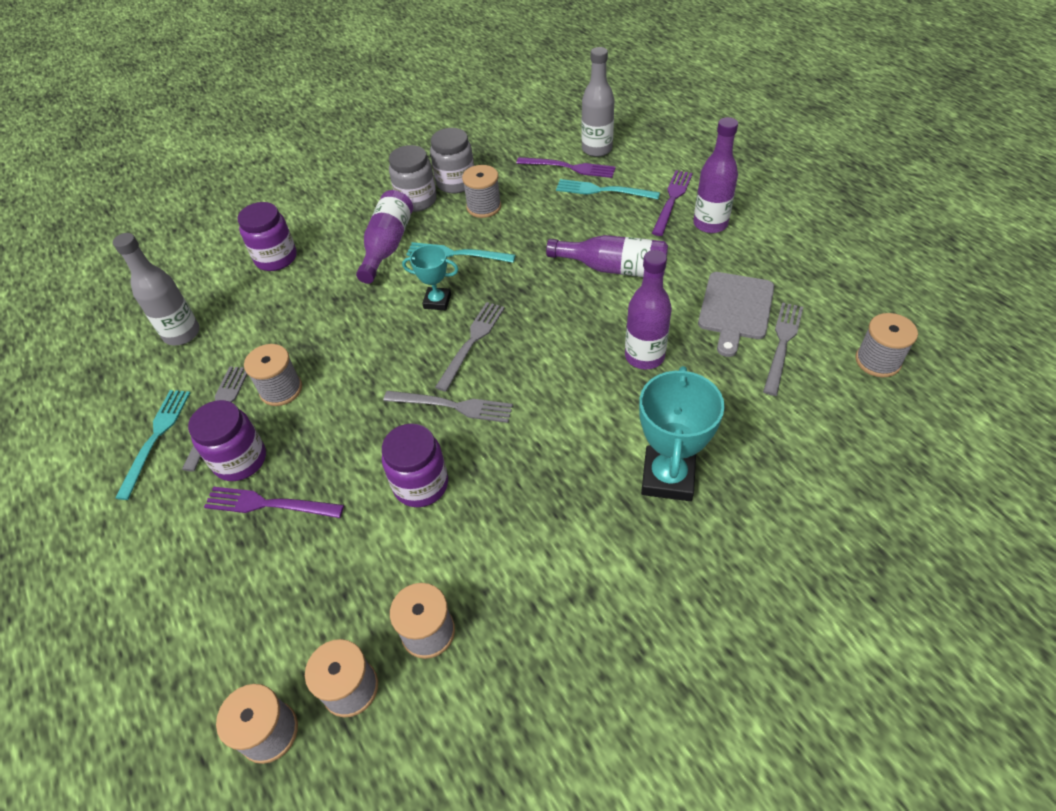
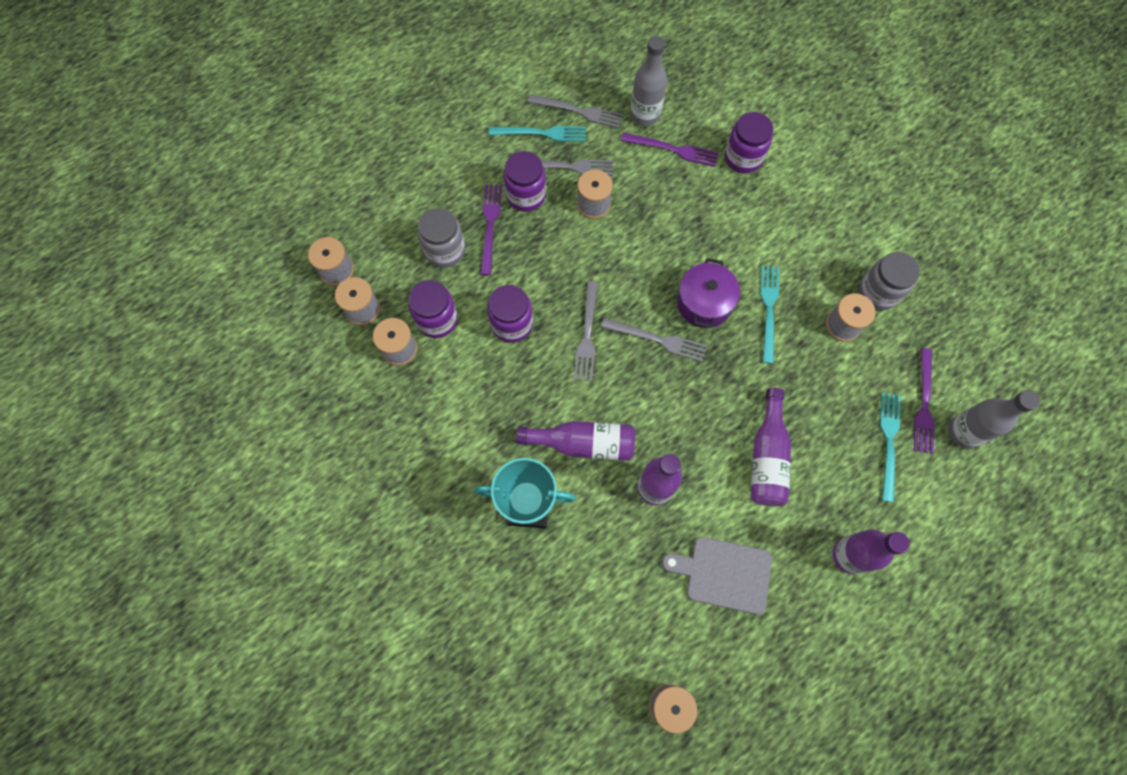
camera: 80 degrees right, 20 degrees up
purple bottle [356,190,413,284] -> purple bottle moved to [516,421,635,461]
grey jar [389,145,437,212] -> grey jar moved to [418,208,465,268]
turquoise trophy [402,245,458,310] -> purple pot [677,258,740,328]
purple fork [652,170,693,236] -> purple fork moved to [621,133,719,167]
grey fork [763,302,803,396] -> grey fork moved to [527,94,623,128]
none -> purple jar [408,280,458,338]

